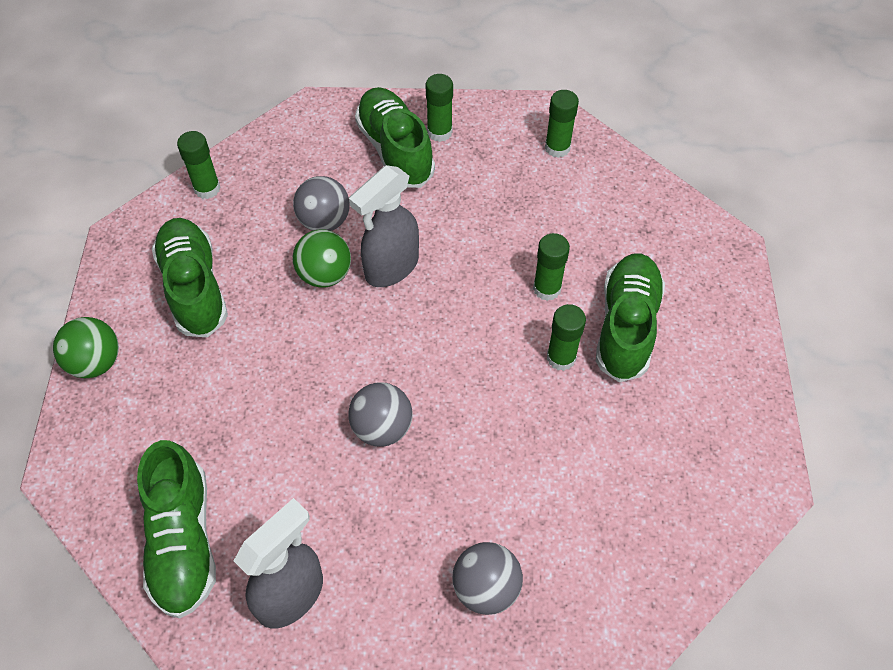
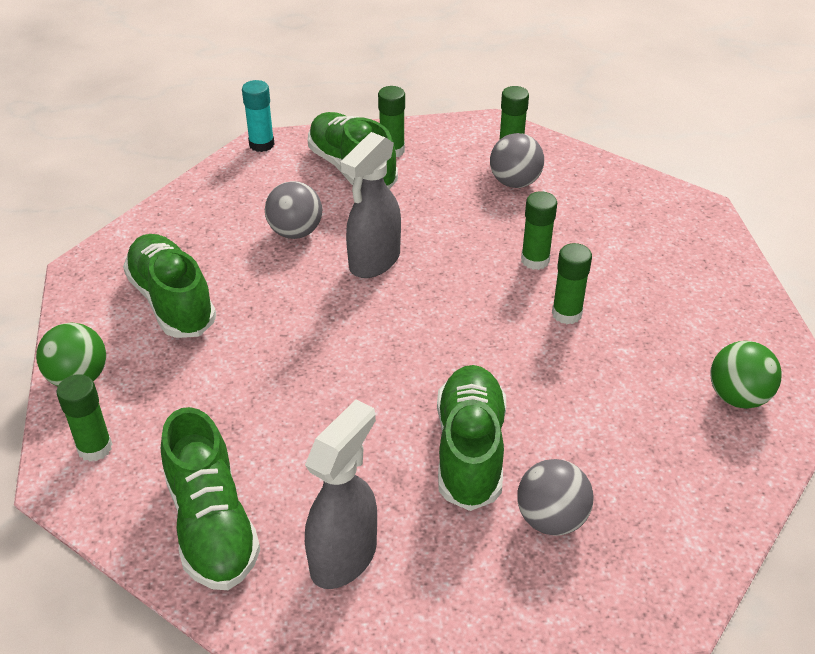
camera: 10 degrees left, 15 degrees down
green glue stick [177,131,221,199] -> green glue stick moved to [56,374,112,462]
green ball [293,230,351,288] -> green ball moved to [710,341,782,409]
grey ball [348,382,413,447] -> grey ball moved to [490,133,544,188]
green shoe [596,253,665,382] -> green shoe moved to [437,365,506,511]
none -> turquoise glue stick [242,80,274,152]

